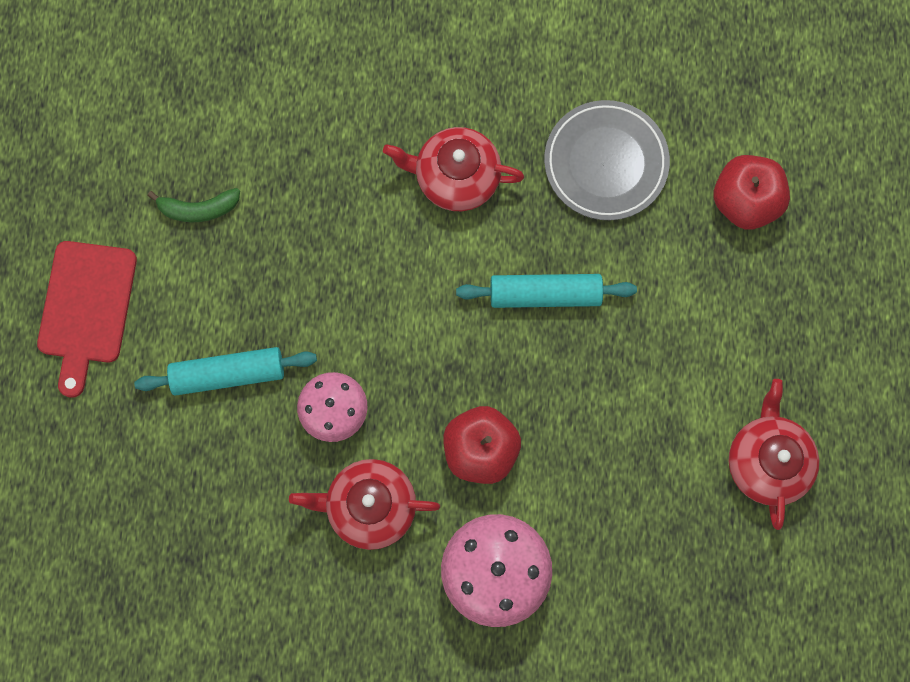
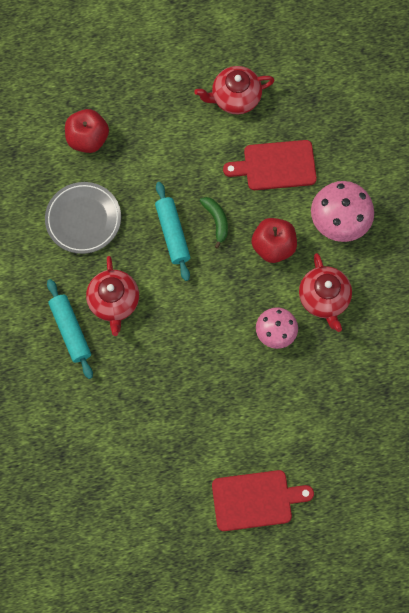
camera: 105 degrees left, 5 degrees down
turquoise rolling pin [134,347,317,395] -> turquoise rolling pin moved to [47,279,93,379]
green banana [147,188,240,222] -> green banana moved to [200,197,228,249]
none -> red cutting board [223,140,317,190]

